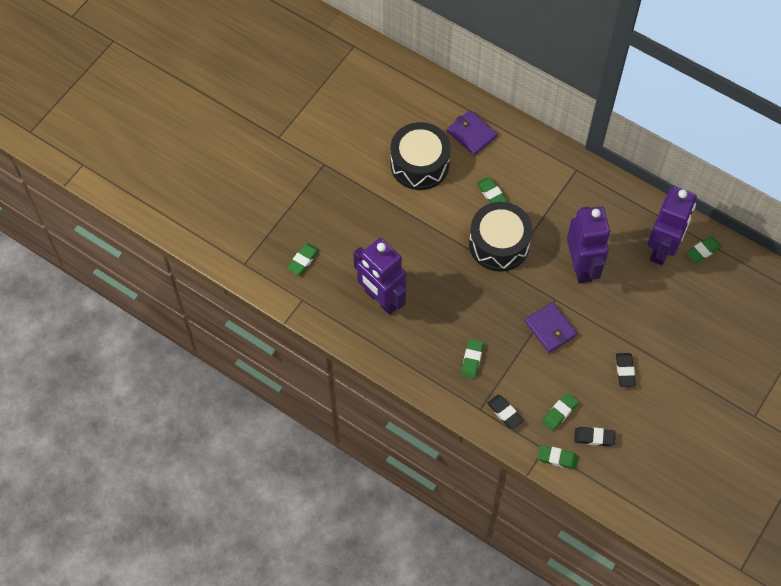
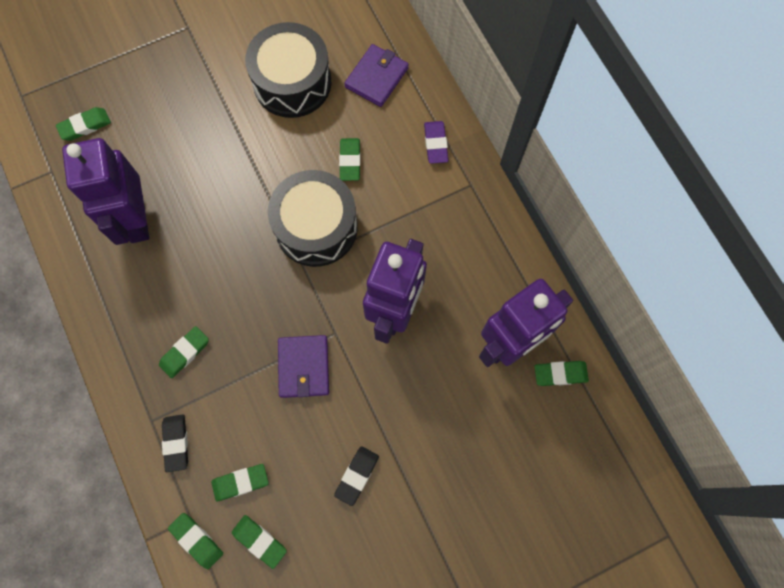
camera: 30 degrees right, 10 degrees up
purple wallet [447,110,497,155] -> purple wallet turned 45 degrees clockwise [344,44,409,107]
black eraser [574,427,616,446] -> green eraser [232,515,287,569]
none -> purple eraser [424,121,448,164]

